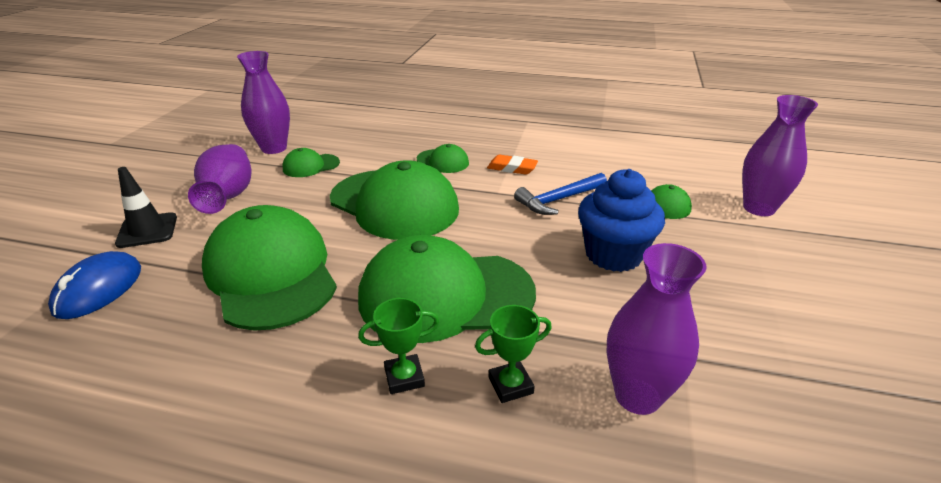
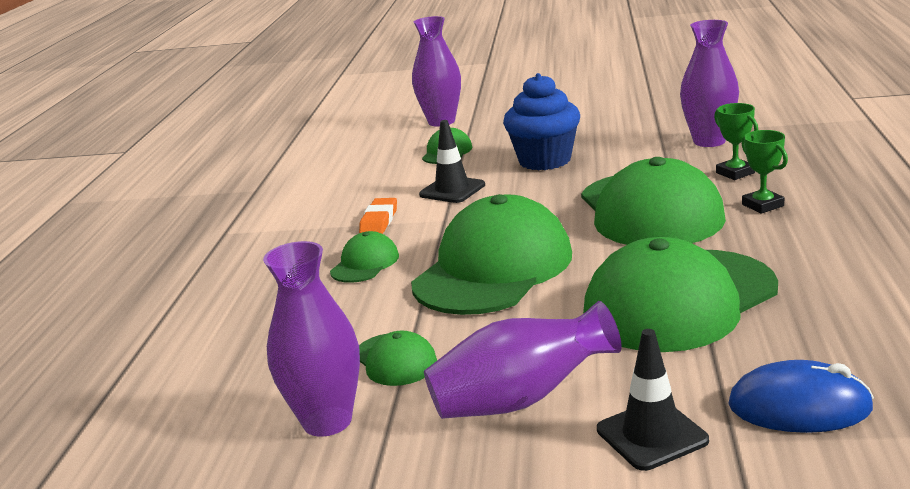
camera: 95 degrees left, 10 degrees down
blue hammer [514,173,607,215] -> black traffic cone [419,120,485,203]

